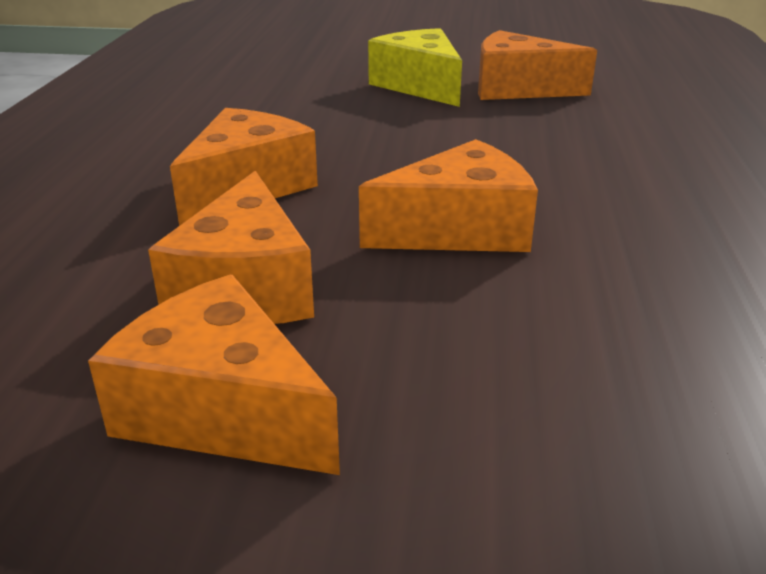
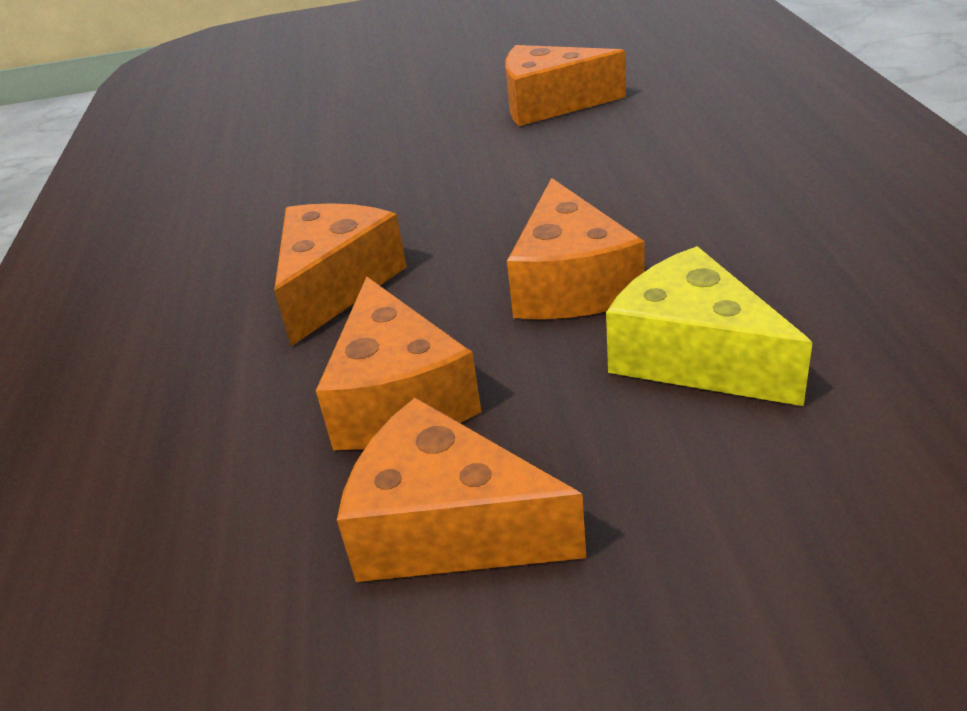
camera: 10 degrees left, 5 degrees up
orange cheese [359,139,538,252] -> orange cheese turned 120 degrees clockwise [507,178,644,319]
yellow cheese [368,28,462,107] -> yellow cheese moved to [606,246,813,406]

